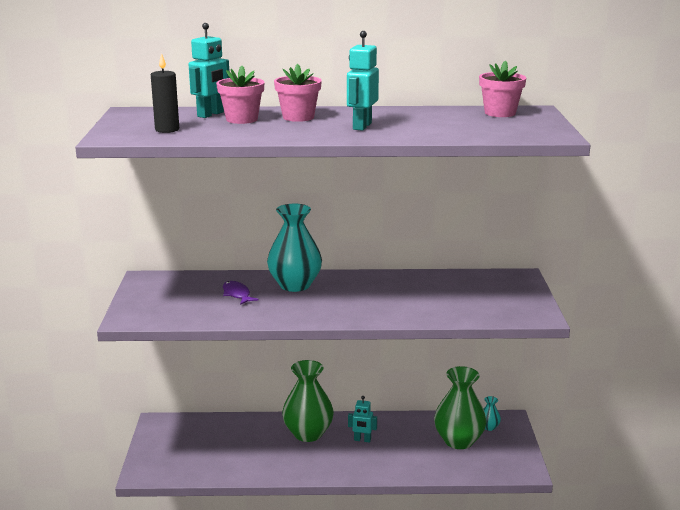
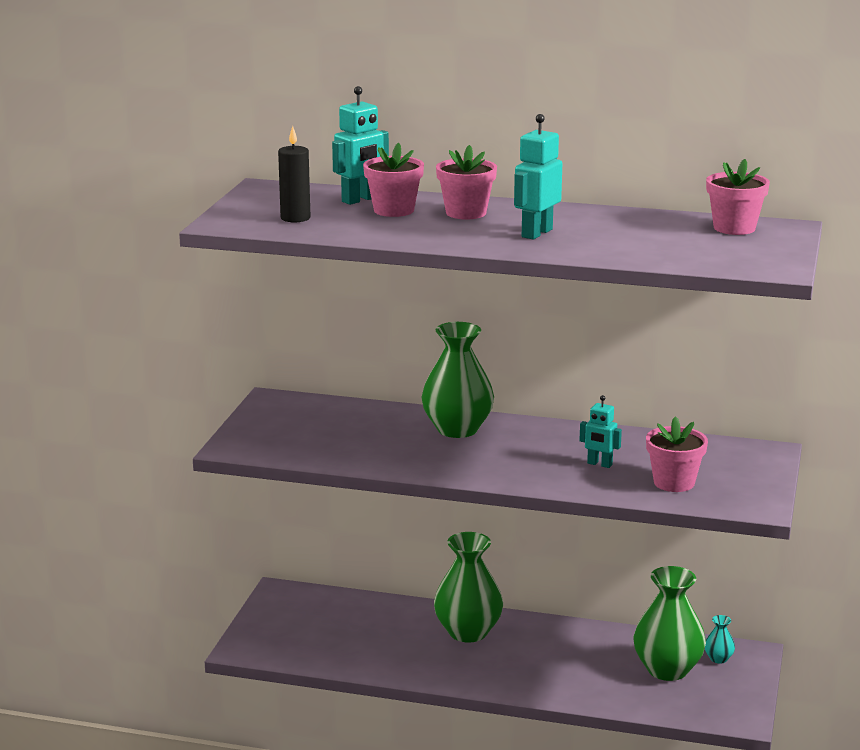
camera: 15 degrees right, 0 degrees up
purple fish [223,281,259,305] -> none
turquoise vase [267,204,322,292] -> green vase [421,322,494,438]
turquoise robot [348,396,377,443] -> turquoise robot moved to [579,395,622,468]
none -> pink flower pot [646,416,708,492]

